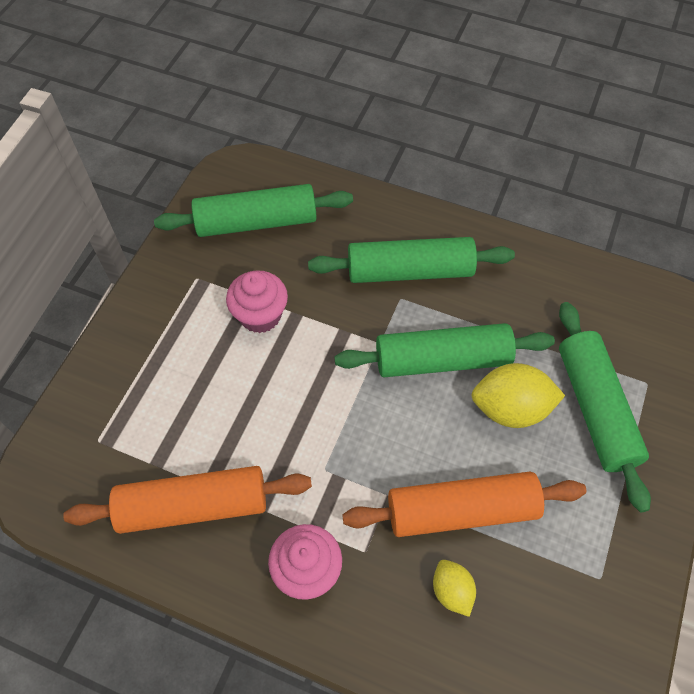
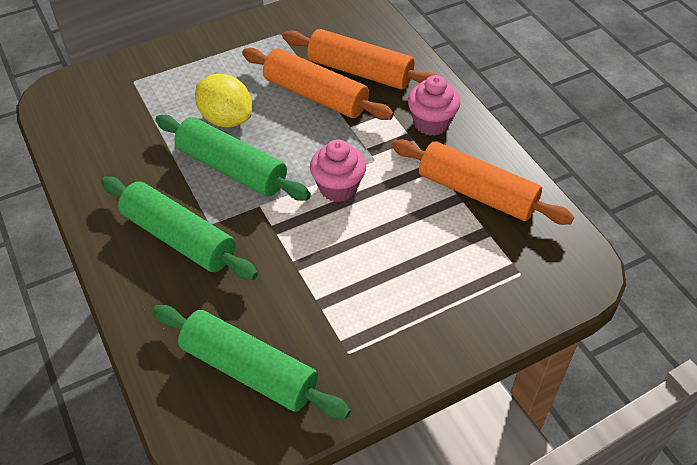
camera: 140 degrees left, 10 degrees down
pink cupcake [226,270,288,333] -> pink cupcake moved to [310,140,366,202]
yellow lemon [433,560,476,617] -> orange rolling pin [283,29,436,89]
green rolling pin [559,302,651,513] -> none

